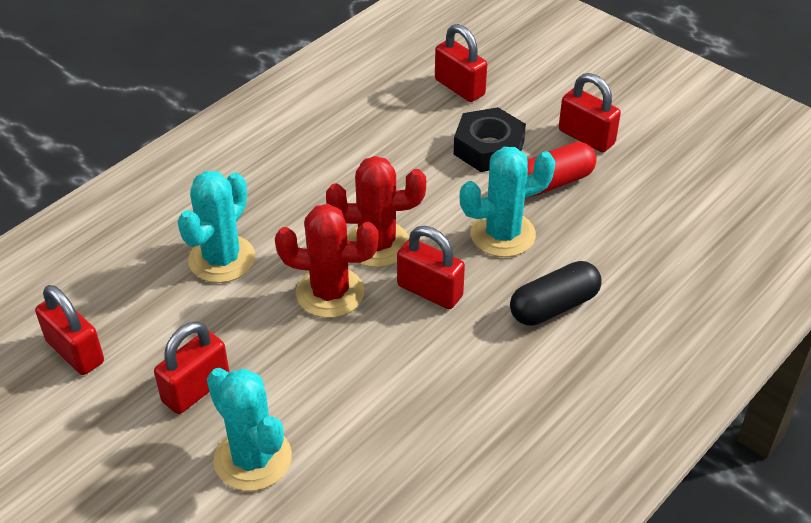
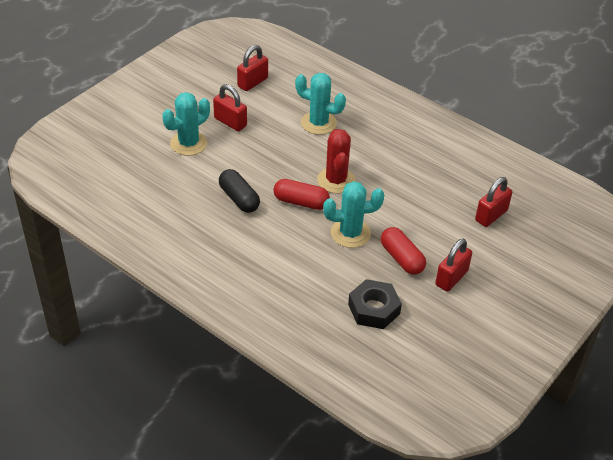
camera: 85 degrees right, 0 degrees up
red cactus [275,204,379,318] -> none
red padlock [397,226,465,309] -> red capsule [274,179,330,210]
black nut [454,107,526,172] -> black nut moved to [348,279,402,329]
turquoise cactus [460,147,556,257] -> turquoise cactus turned 75 degrees counterclockwise [323,181,384,248]
black capsule [510,261,602,326] -> black capsule moved to [219,169,260,213]

